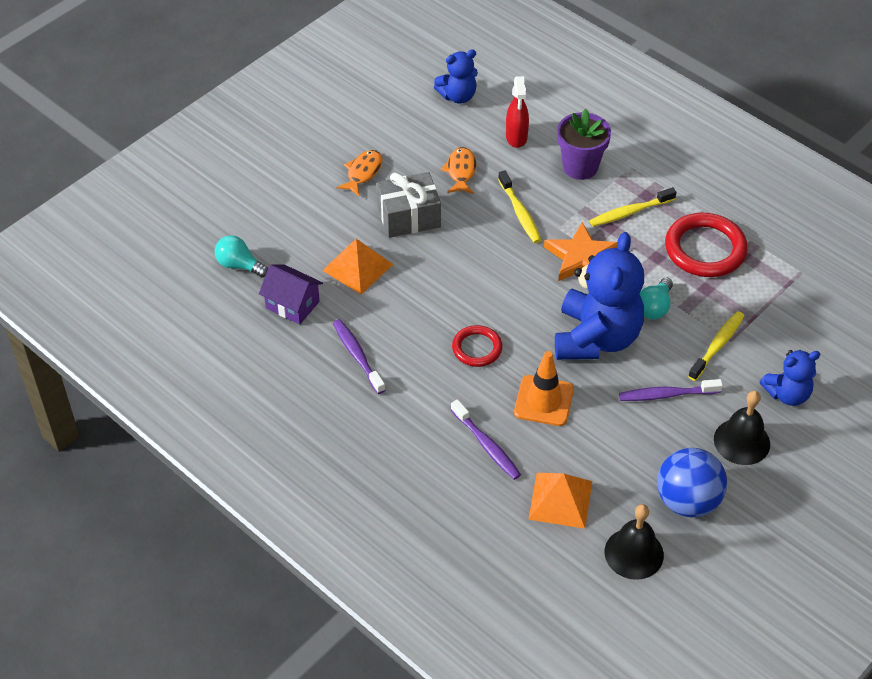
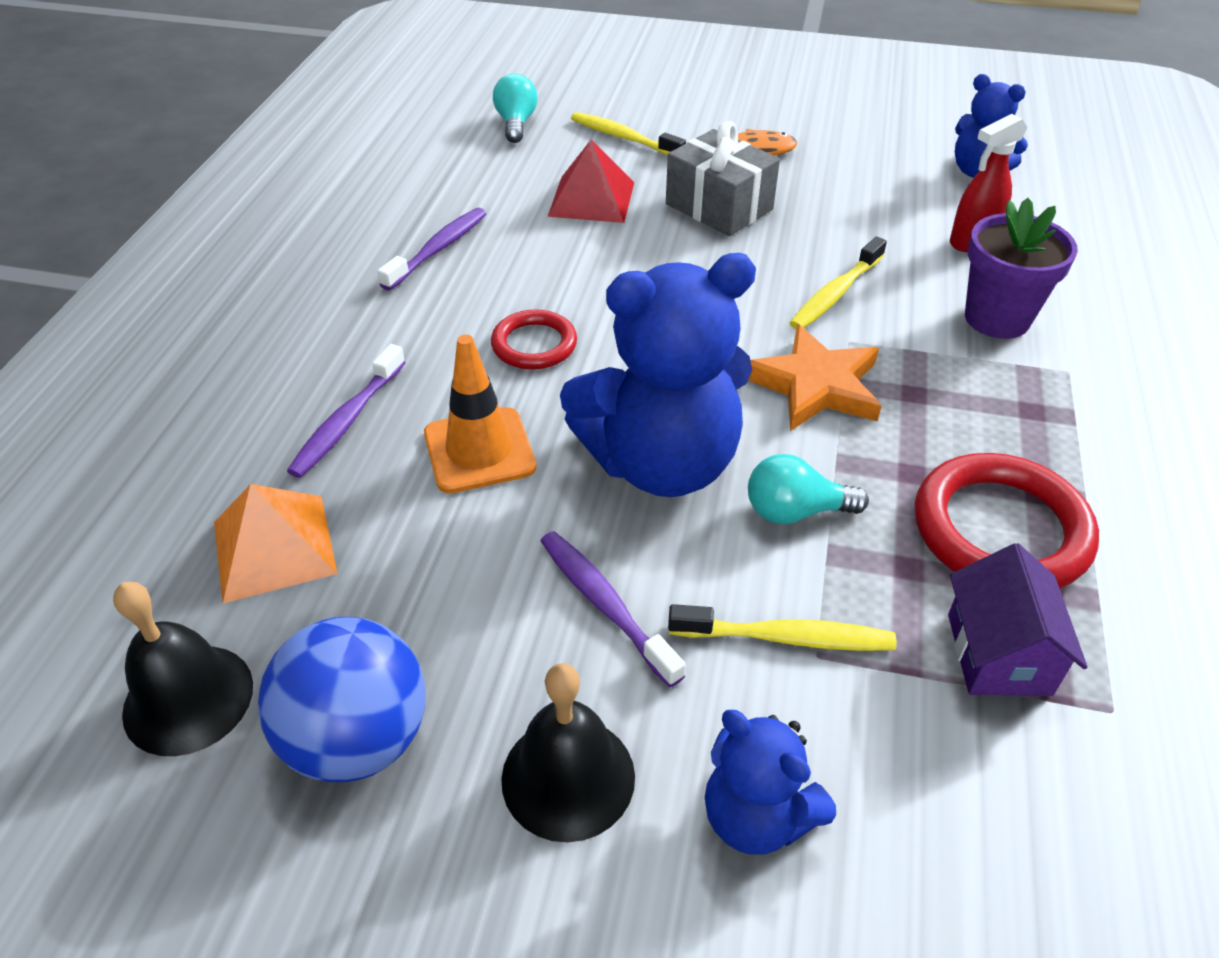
camera: 60 degrees right, 5 degrees down
purple house [259,264,323,325] -> purple house moved to [948,543,1088,696]
orange pyramid [322,239,393,294] -> red pyramid [548,140,634,223]
orange fish [441,147,476,194] -> none
yellow toothbrush [589,187,677,227] -> yellow toothbrush moved to [571,112,686,156]

